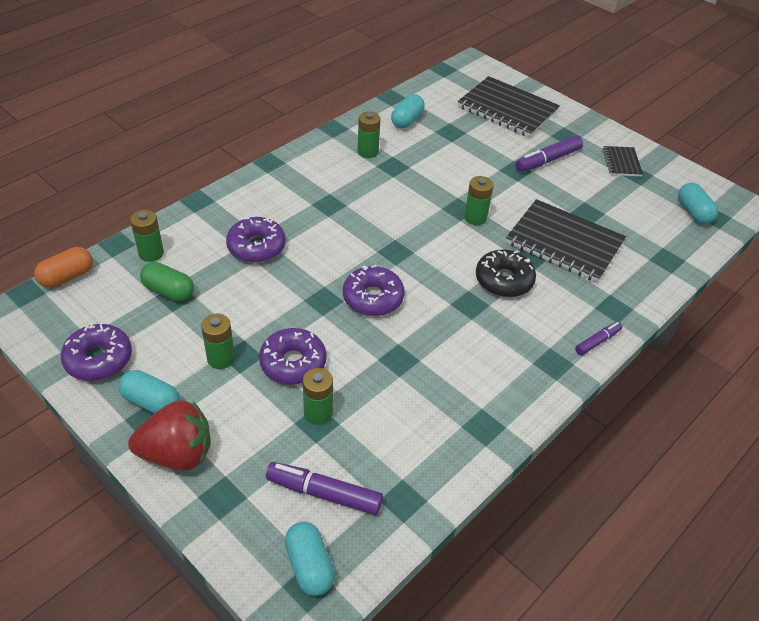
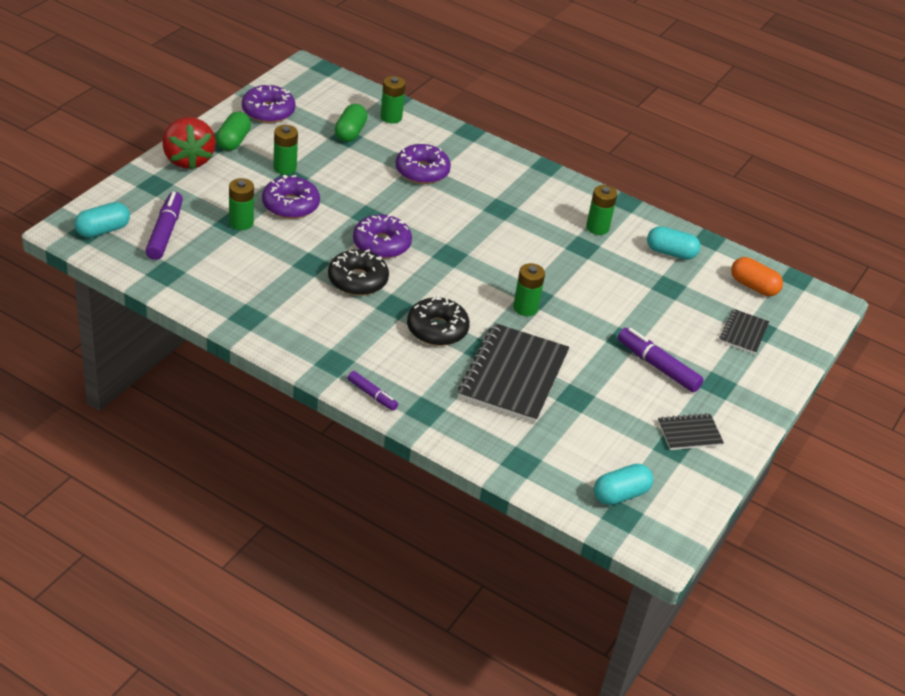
camera: 75 degrees right, 5 degrees down
orange capsule [34,247,93,288] -> orange capsule moved to [731,257,783,296]
turquoise capsule [118,370,180,414] -> green capsule [216,112,251,151]
black notebook [458,76,560,137] -> black notebook [719,309,769,354], size x0.49
none -> black donut [328,249,389,296]

